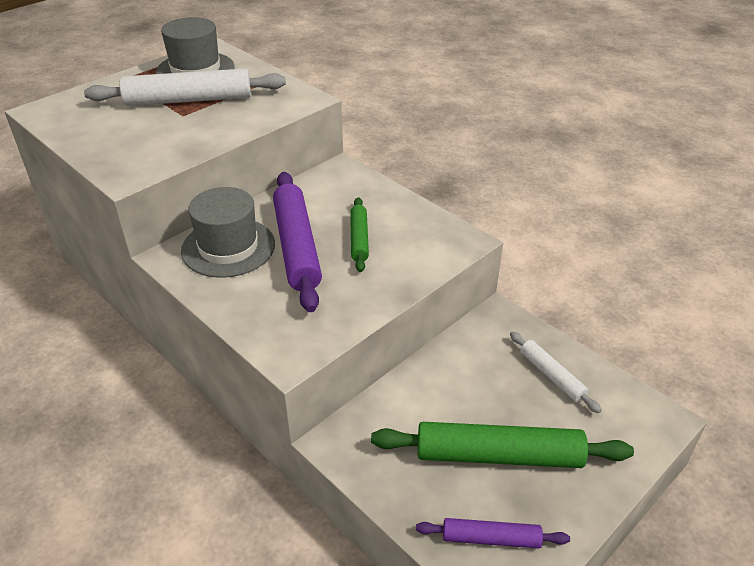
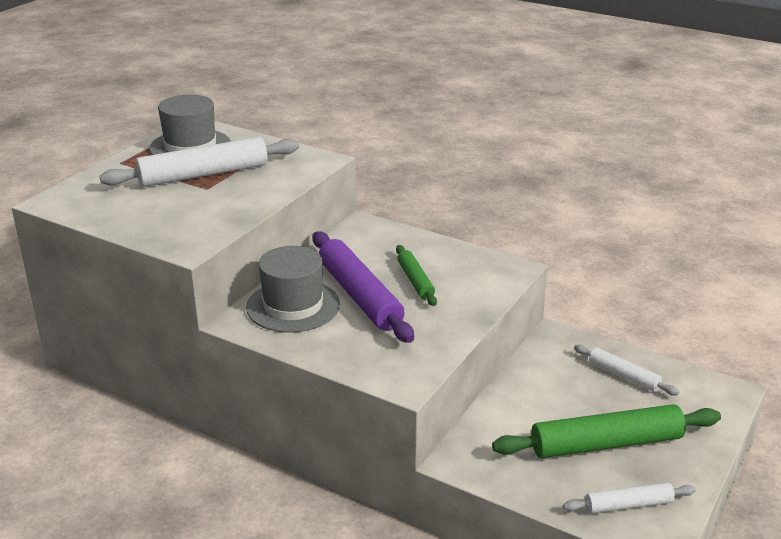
camera: 15 degrees left, 10 degrees down
purple rolling pin [416,518,570,548] -> white rolling pin [563,482,696,514]

